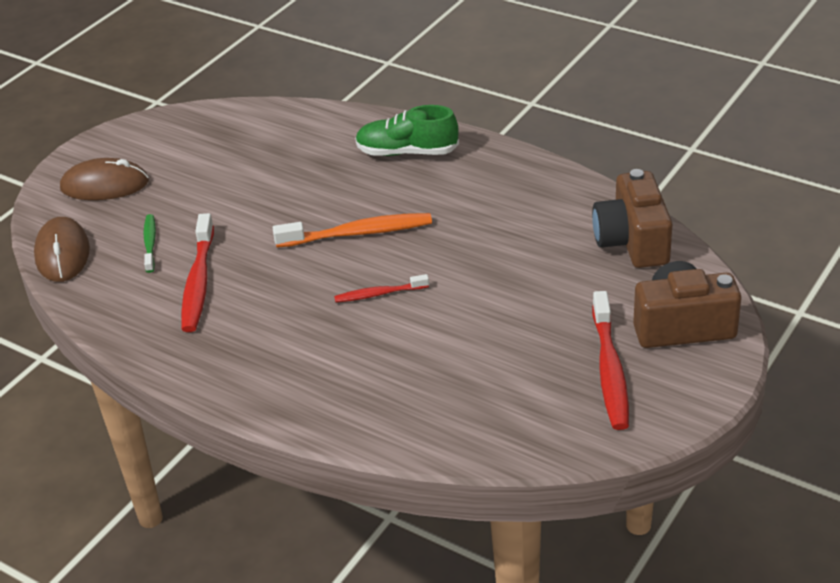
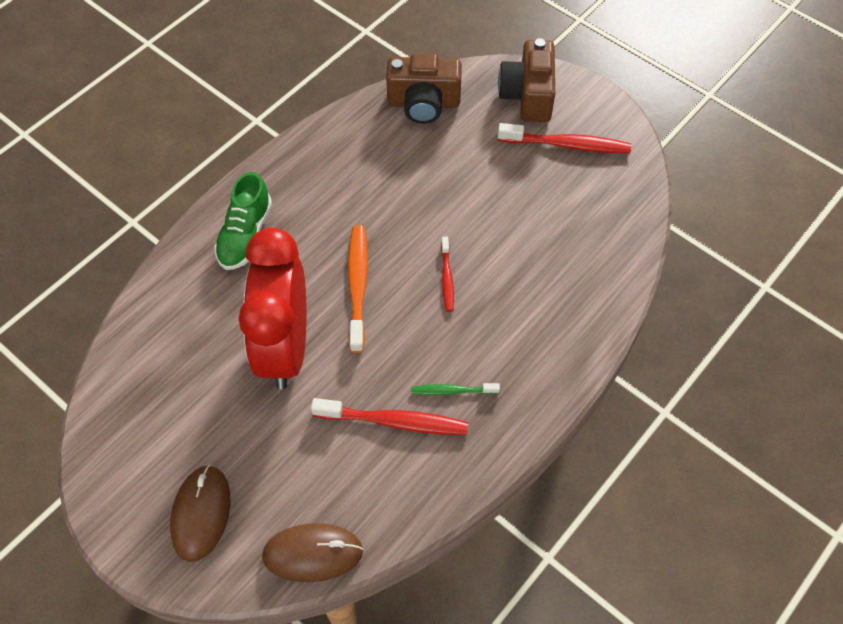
camera: 85 degrees left, 20 degrees up
green toothbrush [143,214,156,273] -> green toothbrush moved to [411,383,500,395]
none -> red clock [239,228,307,389]

